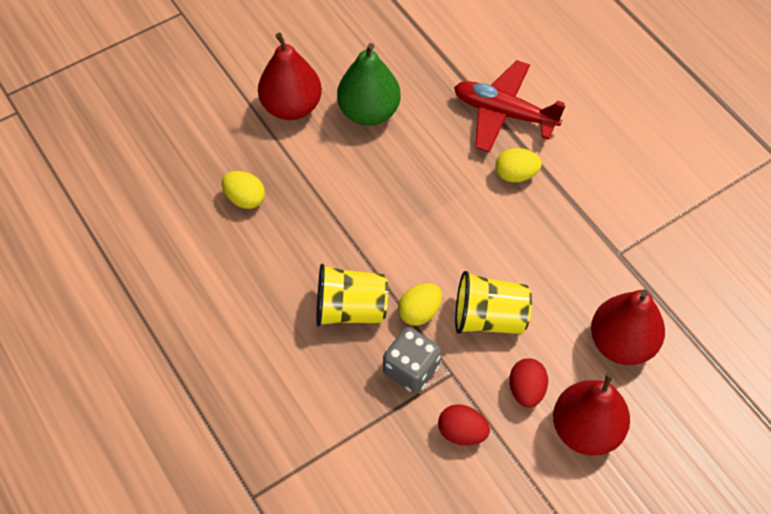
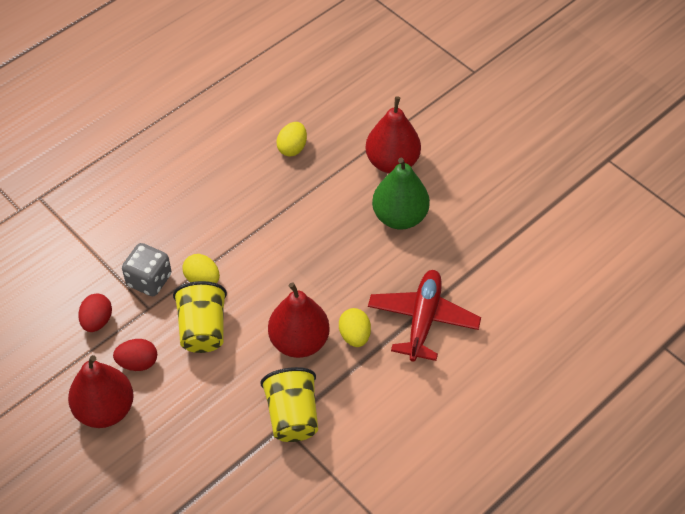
camera: 80 degrees right, 5 degrees down
yellow cup [316,264,388,327] -> yellow cup moved to [260,367,318,442]
red pear [591,289,665,365] -> red pear moved to [268,282,330,358]

